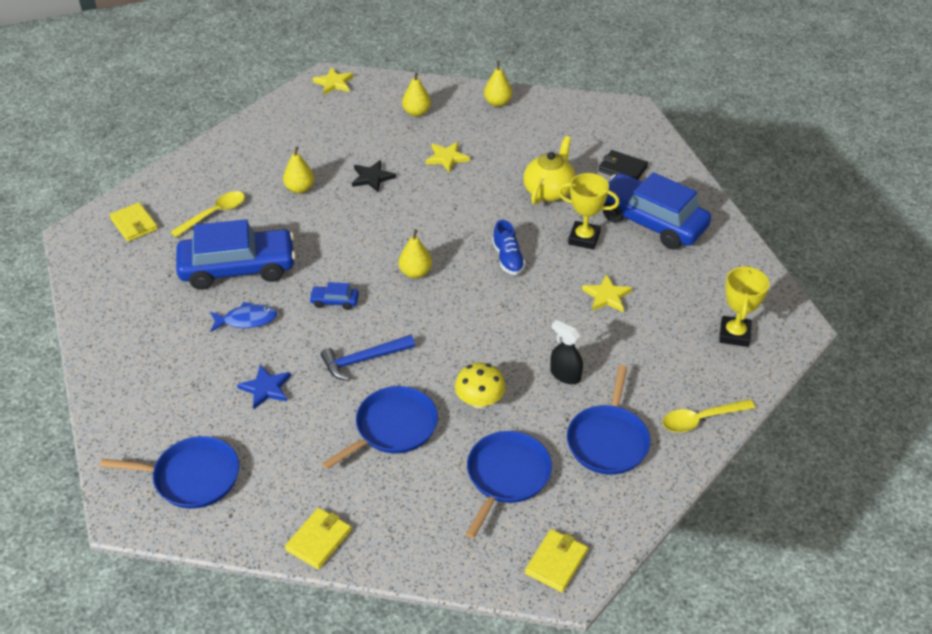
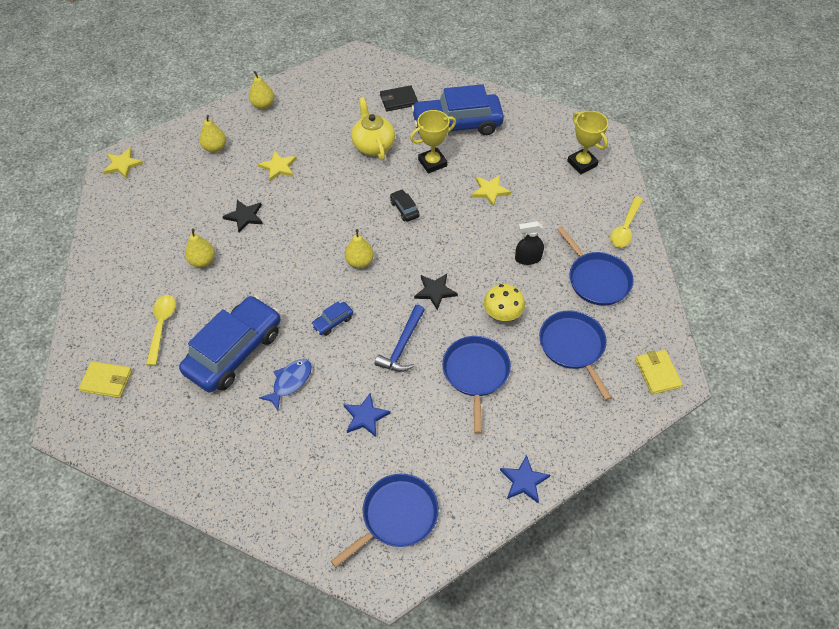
camera: 45 degrees left, 10 degrees up
yellow wallet [285,508,352,569] -> blue star [500,455,550,503]
blue shoe [492,220,525,275] -> black car [390,189,420,222]
none -> black star [414,274,458,310]

